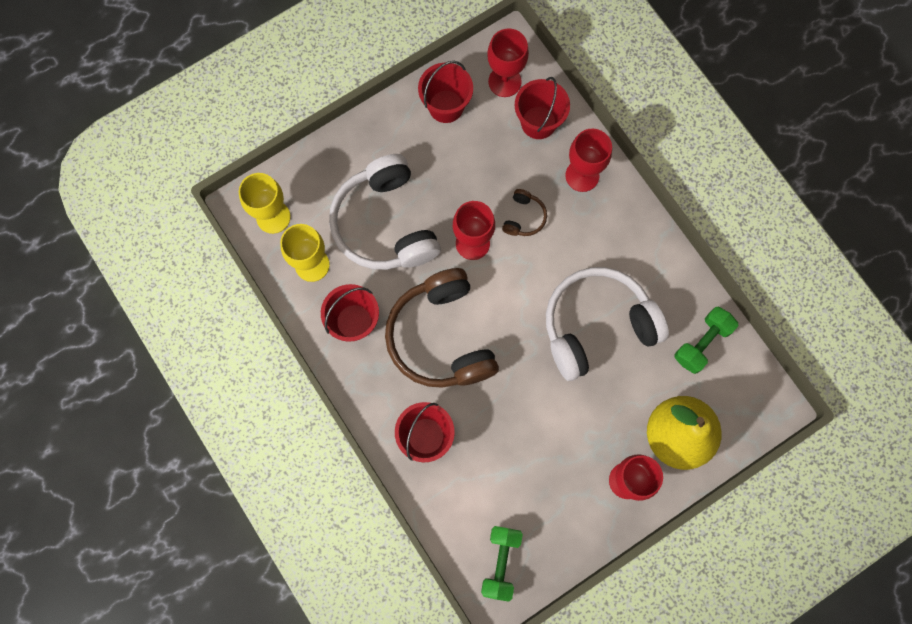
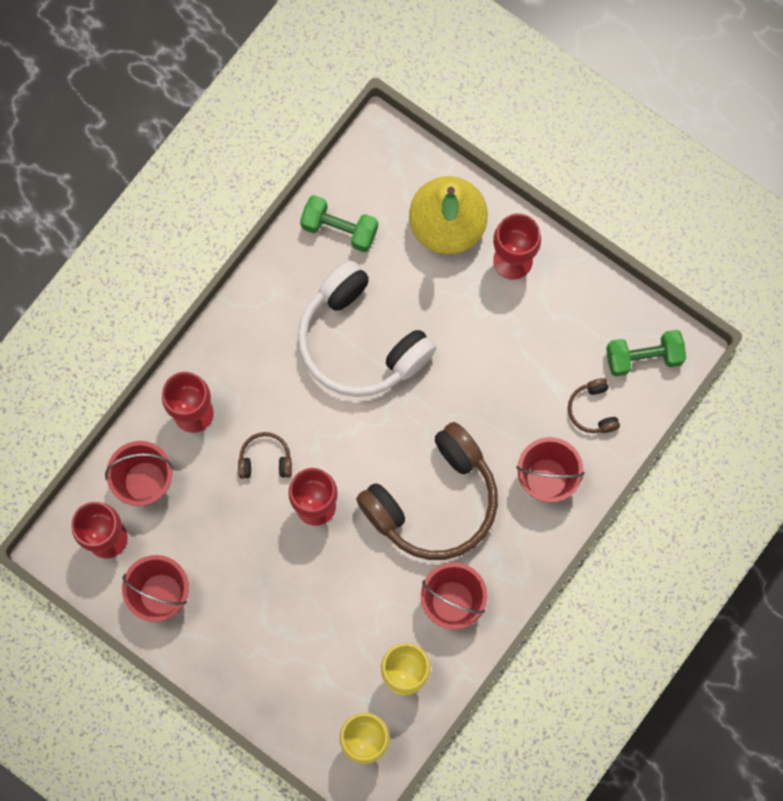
camera: 110 degrees left, 0 degrees up
white headphones [329,154,441,270] -> none
none -> brown headphones [568,378,620,433]

